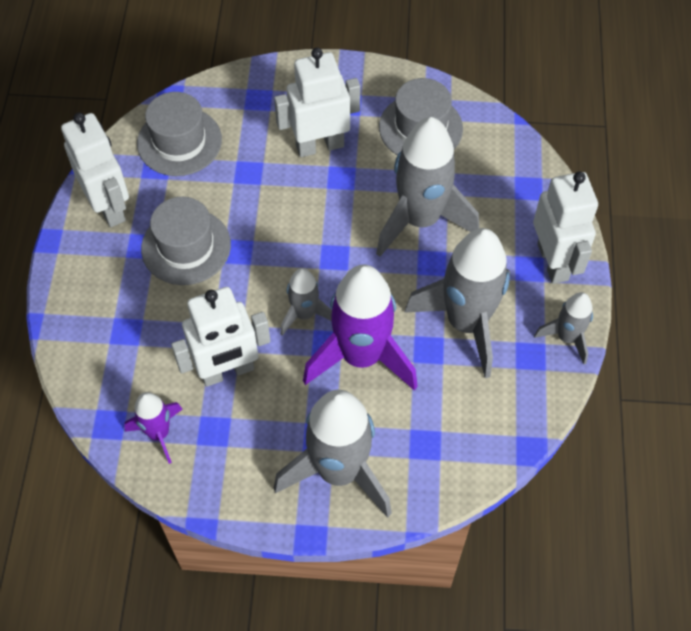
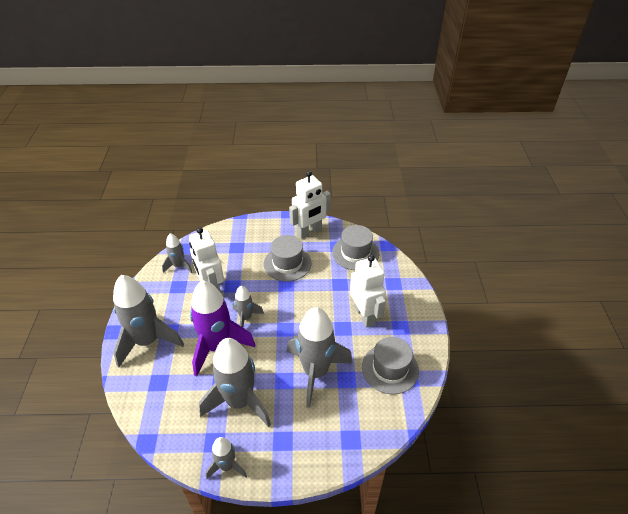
camera: 85 degrees right, 15 degrees down
purple rocket [124,392,183,464] -> grey rocket [162,233,193,273]
white robot [533,172,598,284] -> none

